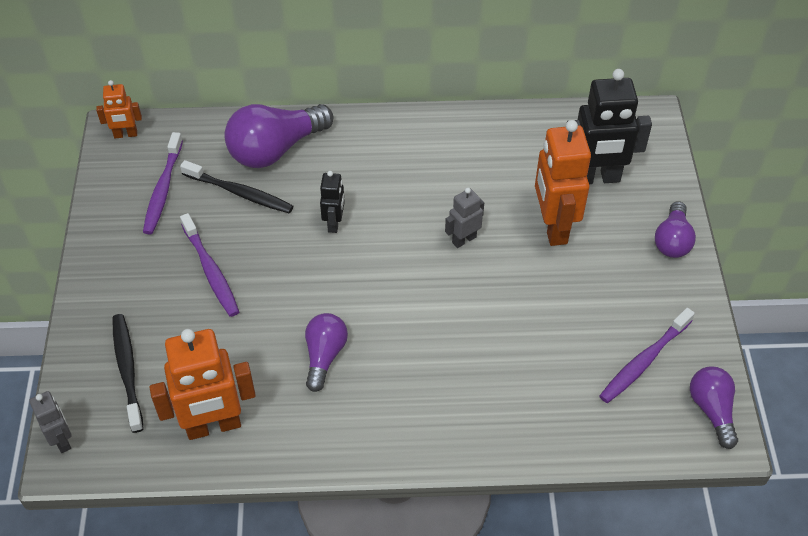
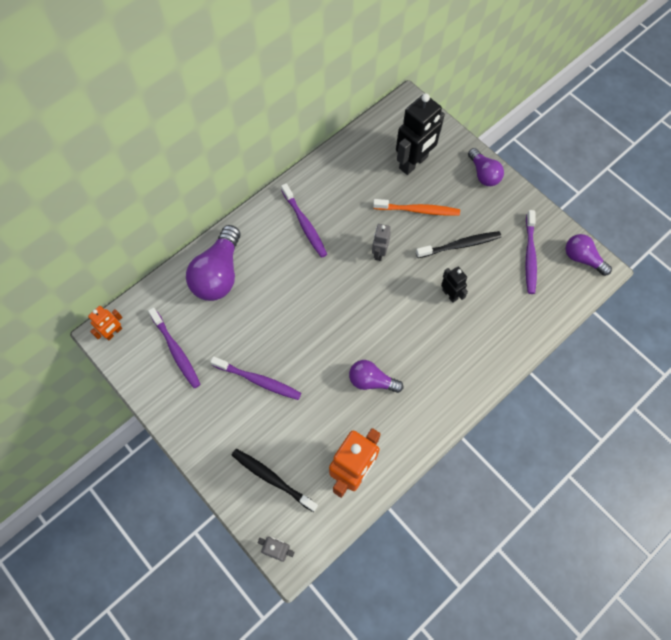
camera: 40 degrees left, 15 degrees up
black toothbrush [180,160,293,213] -> black toothbrush moved to [416,231,501,258]
purple light bulb [305,313,348,392] -> purple light bulb turned 45 degrees counterclockwise [349,360,403,393]
black robot [320,171,345,233] -> black robot moved to [441,267,468,303]
orange robot [535,120,591,246] -> orange toothbrush [373,199,460,216]
none -> purple toothbrush [281,183,327,258]

